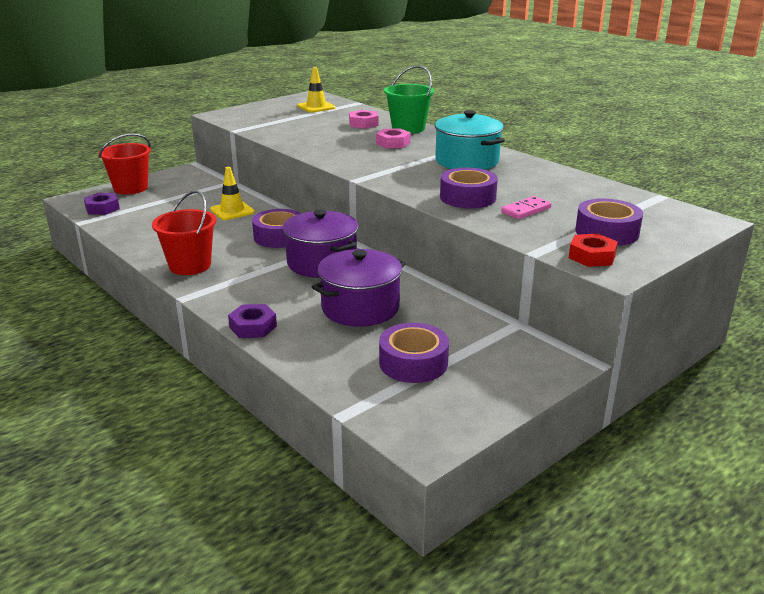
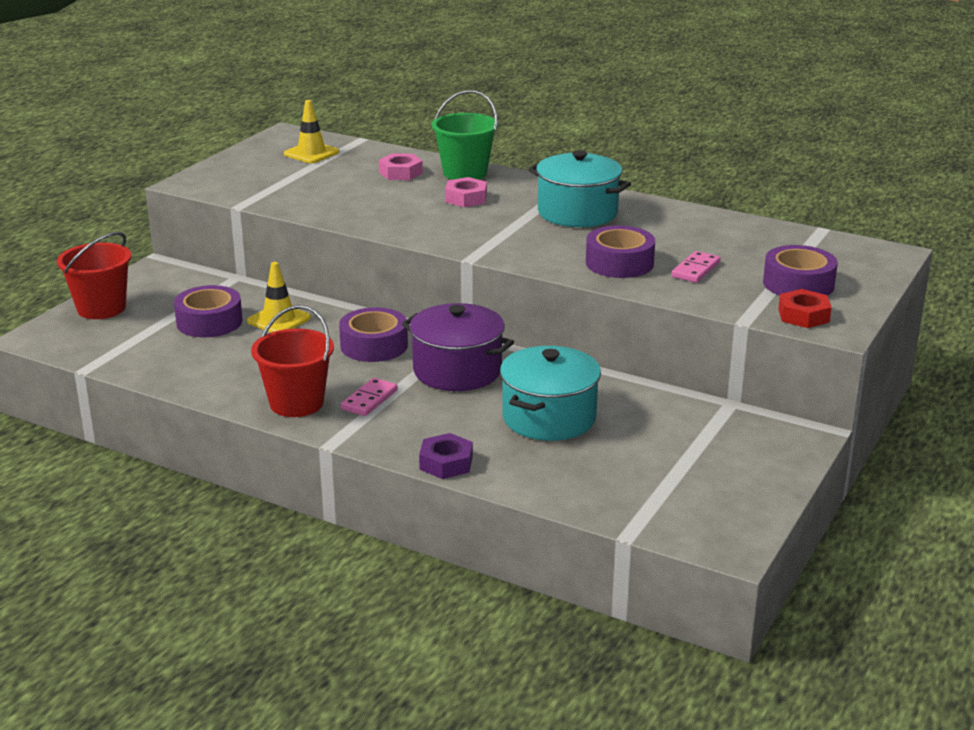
camera: 20 degrees left, 0 degrees up
purple nut [84,193,120,215] -> none
purple pot [312,249,406,327] -> turquoise pot [500,346,601,441]
purple tape [379,323,449,383] -> purple tape moved to [174,285,243,337]
none -> pink domino [341,378,398,416]

